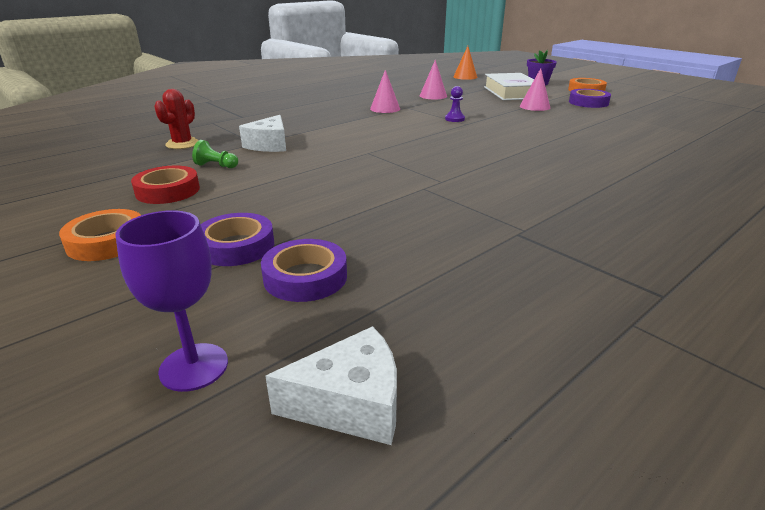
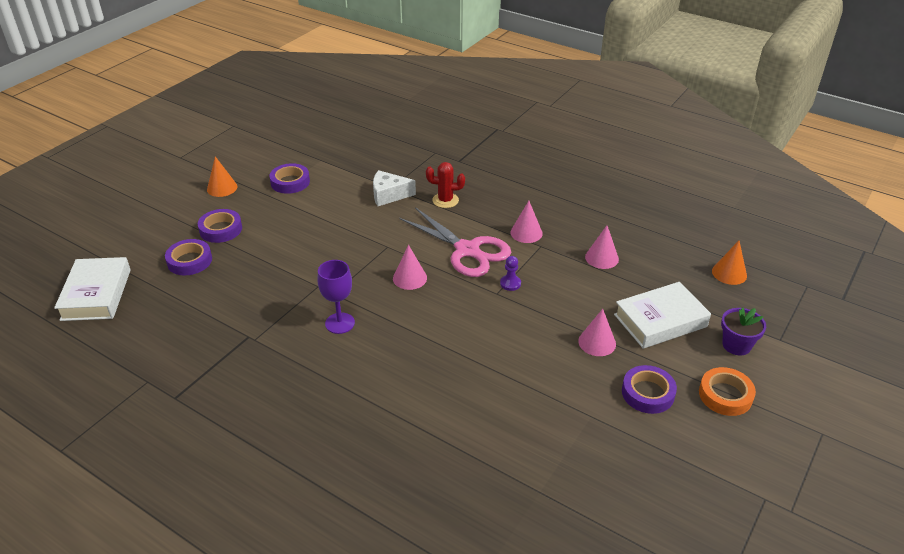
camera: 75 degrees right, 10 degrees up
orange tape [59,209,141,261] -> orange cone [207,156,238,197]
purple goblet [115,210,228,392] -> purple goblet moved to [317,260,355,334]
red tape [131,165,200,204] -> purple tape [269,163,310,194]
red cactus [154,89,199,149] -> red cactus moved to [426,162,465,208]
green pawn [192,140,238,168] -> none
white cheese [265,326,397,445] -> white book [54,257,131,321]
none -> pink cone [393,245,427,290]
none -> pink scissors [400,207,511,277]

